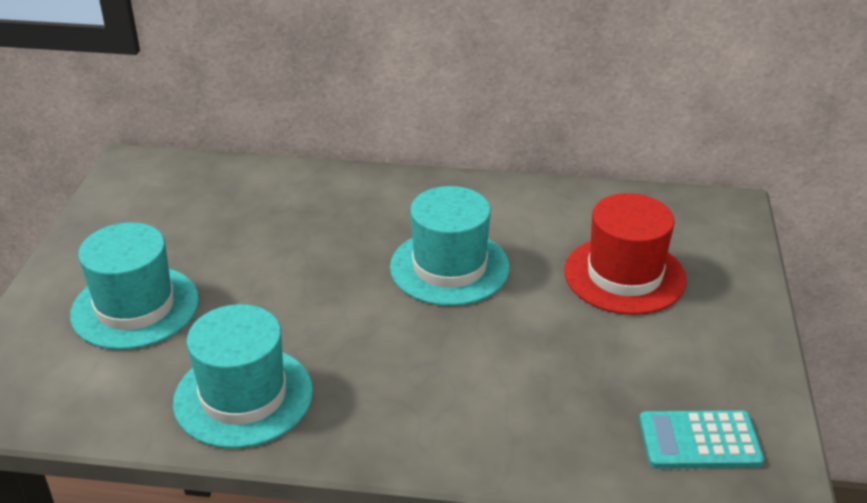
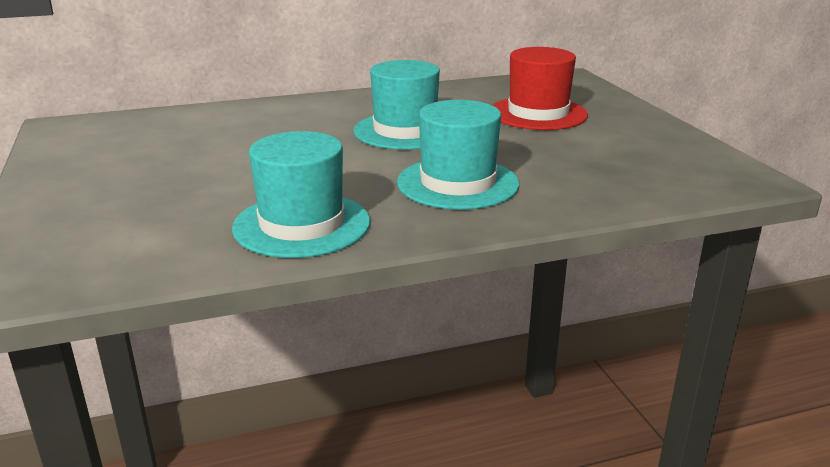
camera: 25 degrees left, 10 degrees down
turquoise hat [70,223,199,350] -> turquoise hat moved to [397,100,519,210]
turquoise calculator [639,410,764,469] -> none

